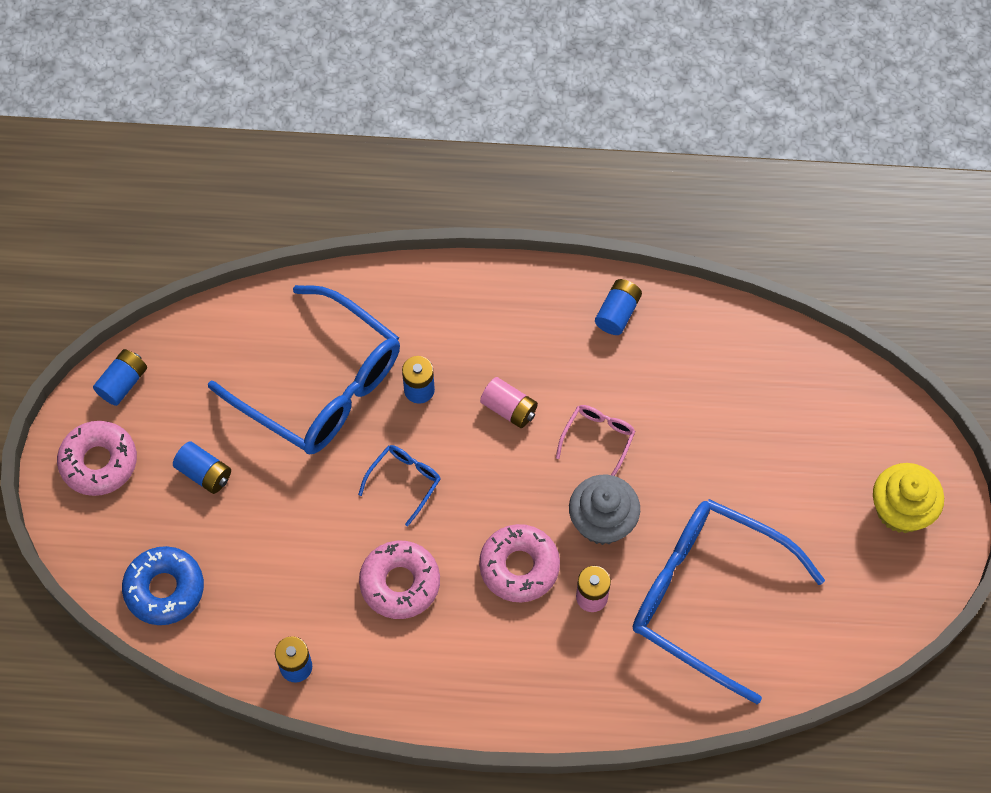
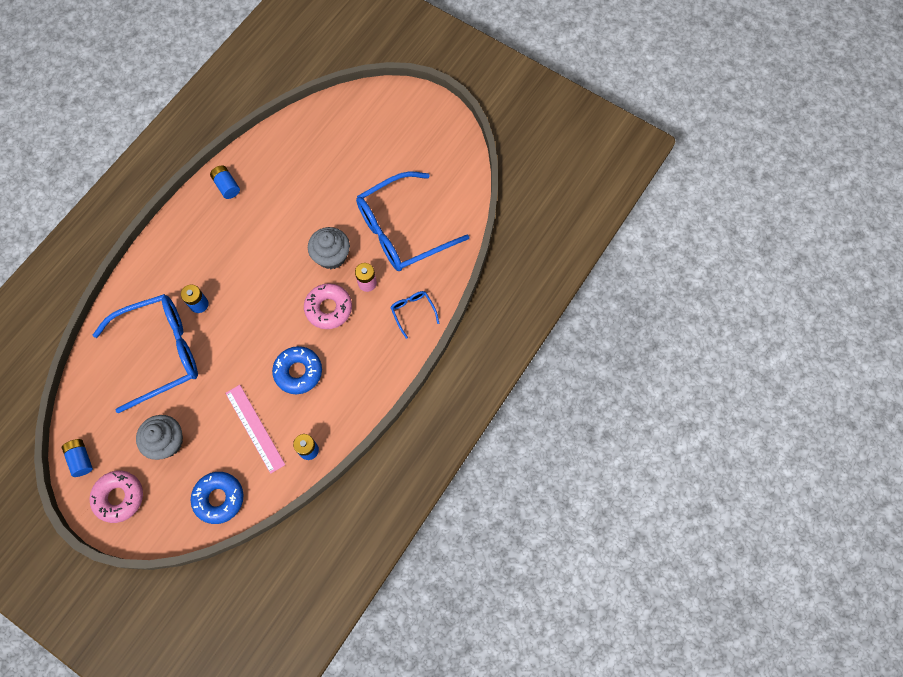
camera: 60 degrees left, 5 degrees up
blue battery [173,441,231,494] -> grey cupcake [136,415,183,460]
blue glasses [358,445,440,526] -> blue glasses moved to [391,291,439,339]
pink donut [359,541,440,619] -> blue donut [272,346,322,394]
pink battery [480,377,538,428] -> none
pink glasses [556,405,636,476] -> none
yellow cupcake [873,463,944,533] -> none
none -> pink ruler [225,385,285,474]

